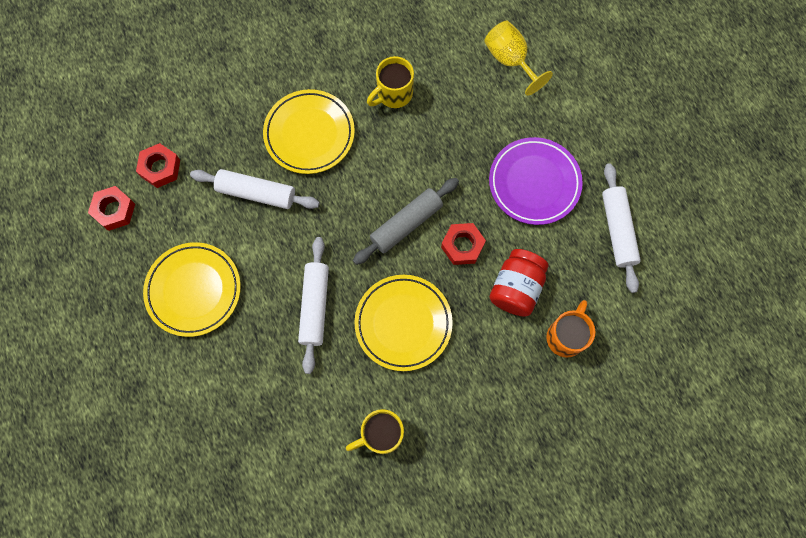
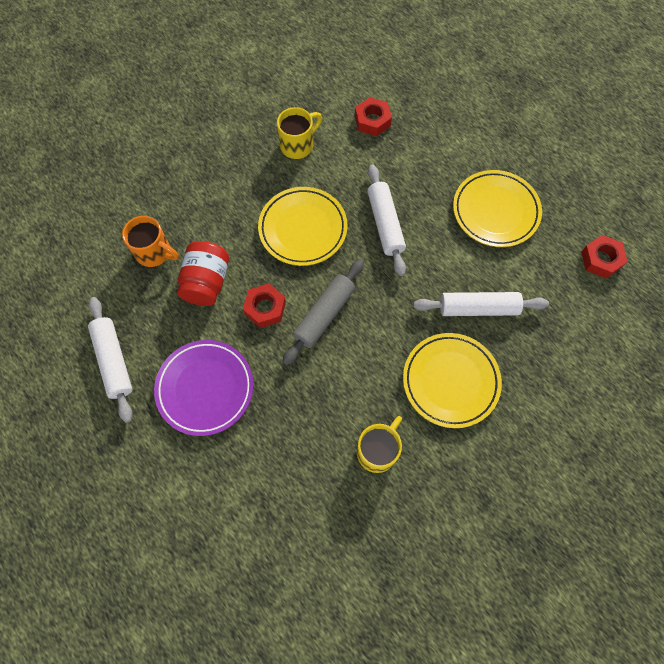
camera: 165 degrees right, 5 degrees down
red nut [136,143,180,188] -> red nut moved to [355,97,392,136]
yellow goblet [484,21,553,96] -> none
orange mug [546,300,595,358] -> orange mug turned 75 degrees counterclockwise [122,216,179,267]

